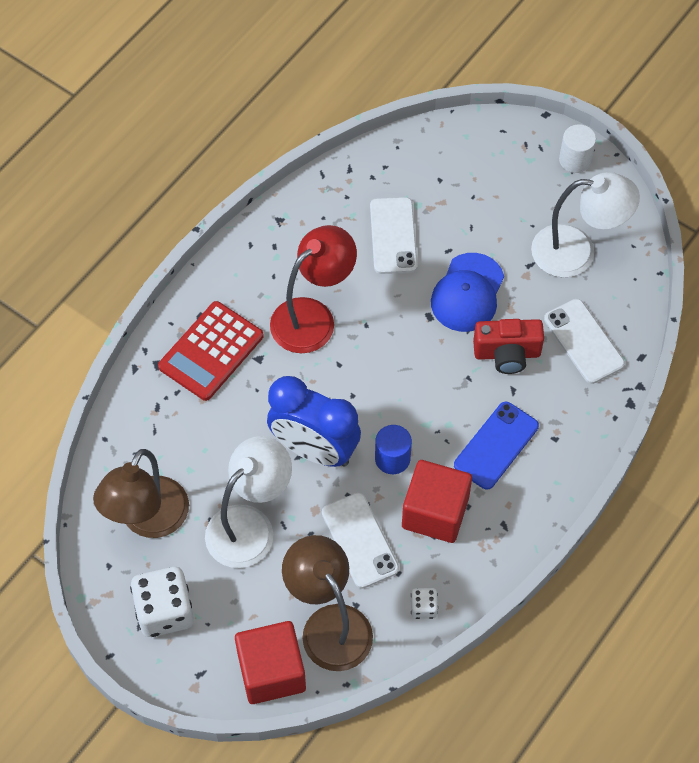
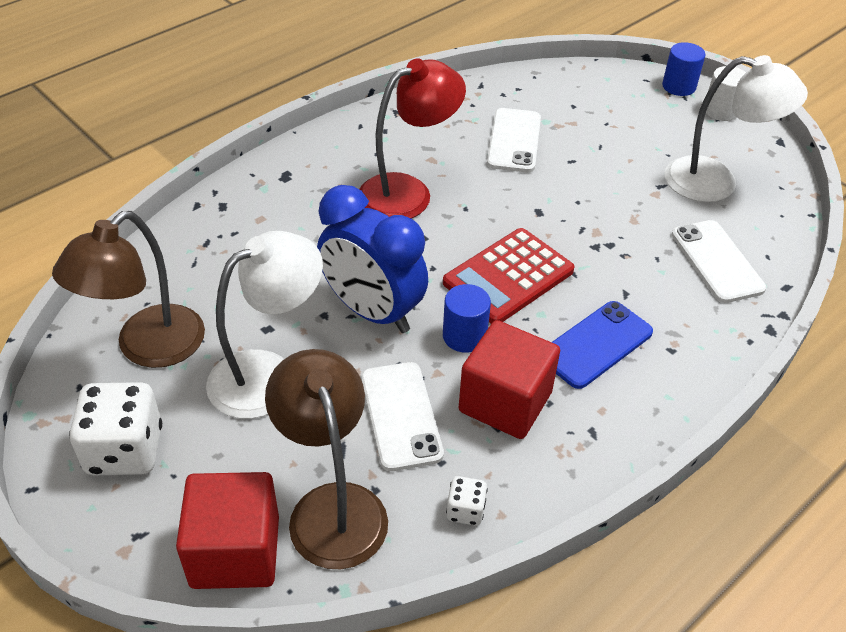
camera: 10 degrees right, 15 degrees down
red calculator [158,301,264,401] -> red calculator moved to [443,228,575,324]
blue cap [431,253,504,332] -> none
red camera [473,319,544,374] -> none
none -> blue cylinder [662,42,705,96]

